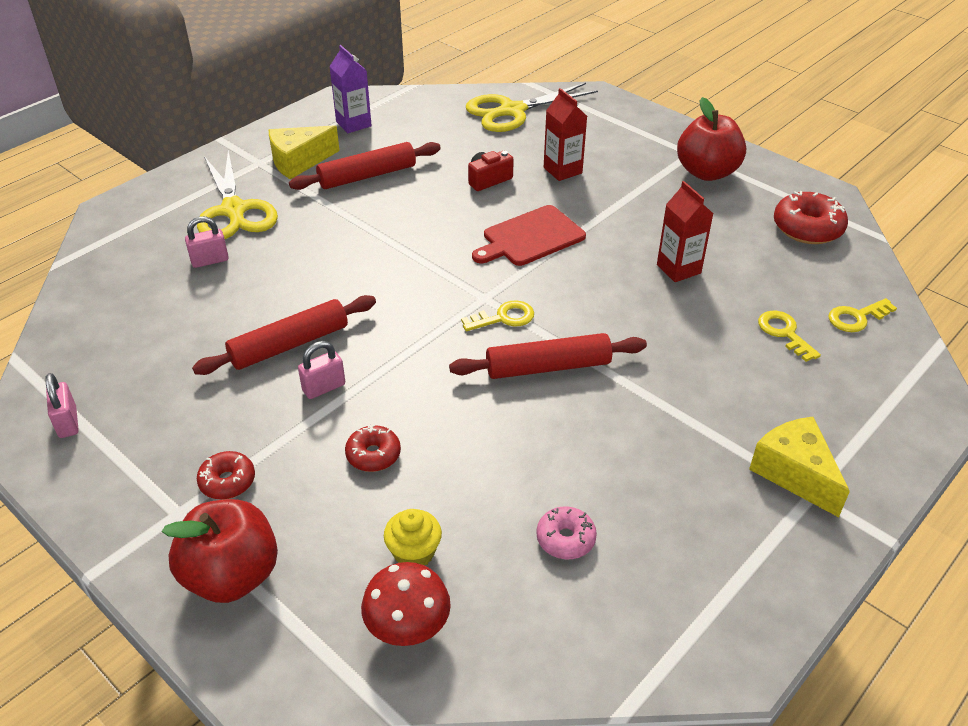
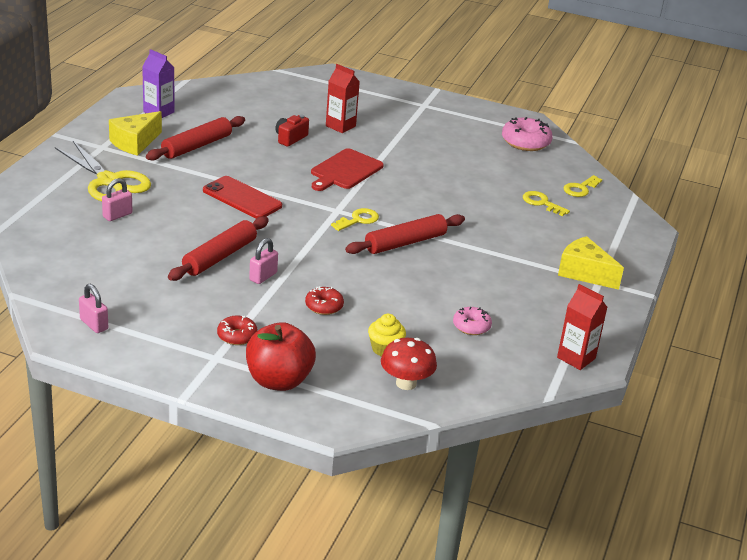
camera: 25 degrees left, 10 degrees down
yellow scissors [466,83,598,132] -> none
red carton [657,181,713,282] -> red carton moved to [557,284,607,370]
red apple [677,97,746,181] -> none
red donut [774,191,848,244] -> pink donut [502,117,553,151]
none -> red phone [203,176,282,219]

